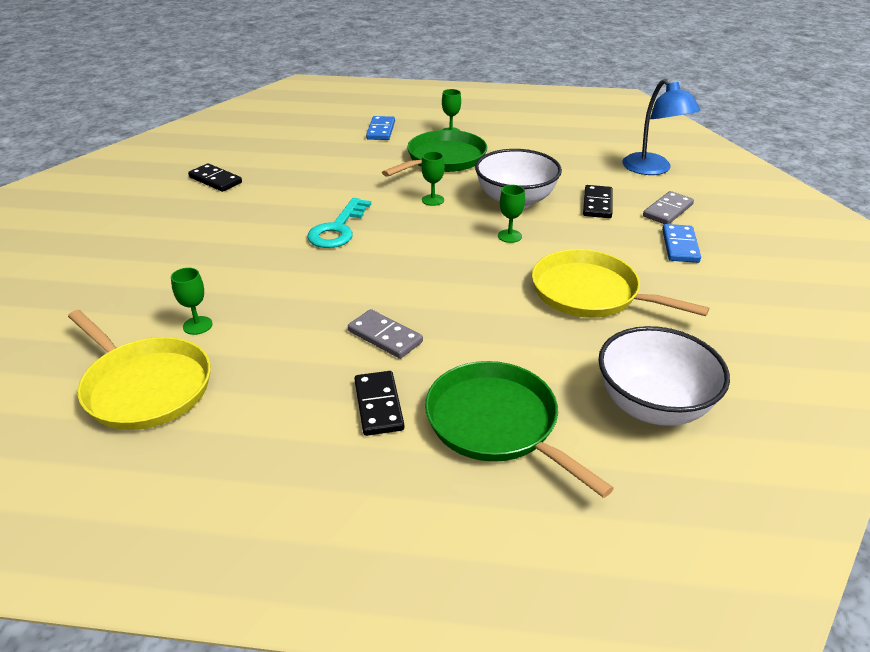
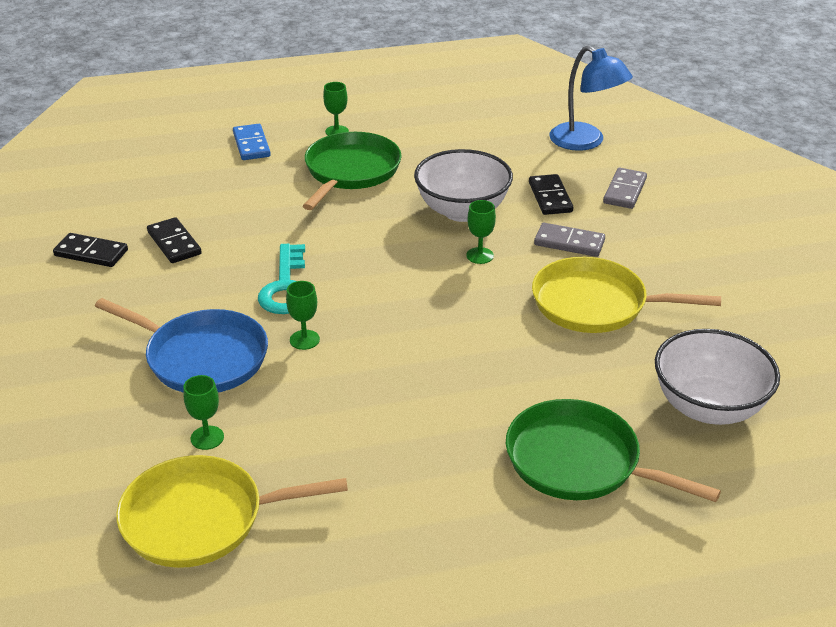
camera: 20 degrees left, 0 degrees up
yellow pan [68,310,211,430] -> yellow pan turned 150 degrees clockwise [116,455,348,568]
grey domino [348,309,423,359] -> grey domino moved to [534,223,605,257]
black domino [354,371,404,436] -> black domino moved to [147,217,202,263]
green goblet [421,152,445,206] -> green goblet moved to [286,281,320,350]
blue domino [662,224,701,263] -> none
none -> blue pan [95,298,268,393]

